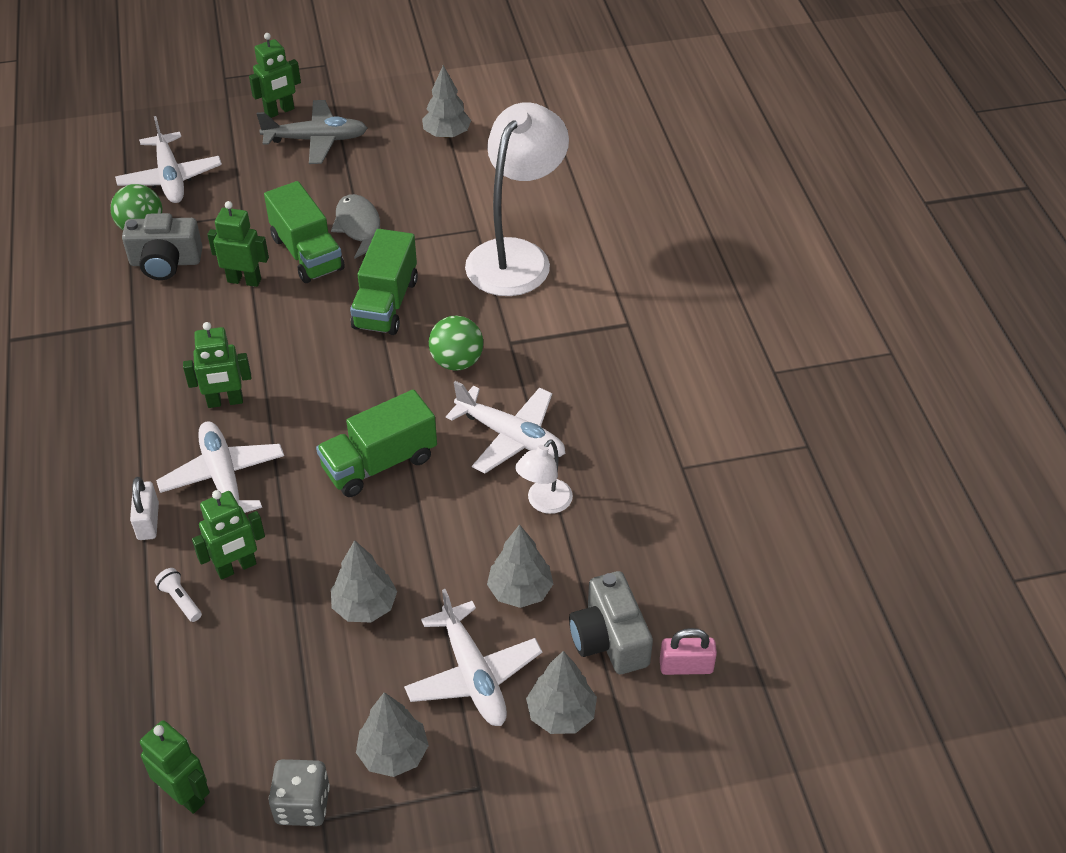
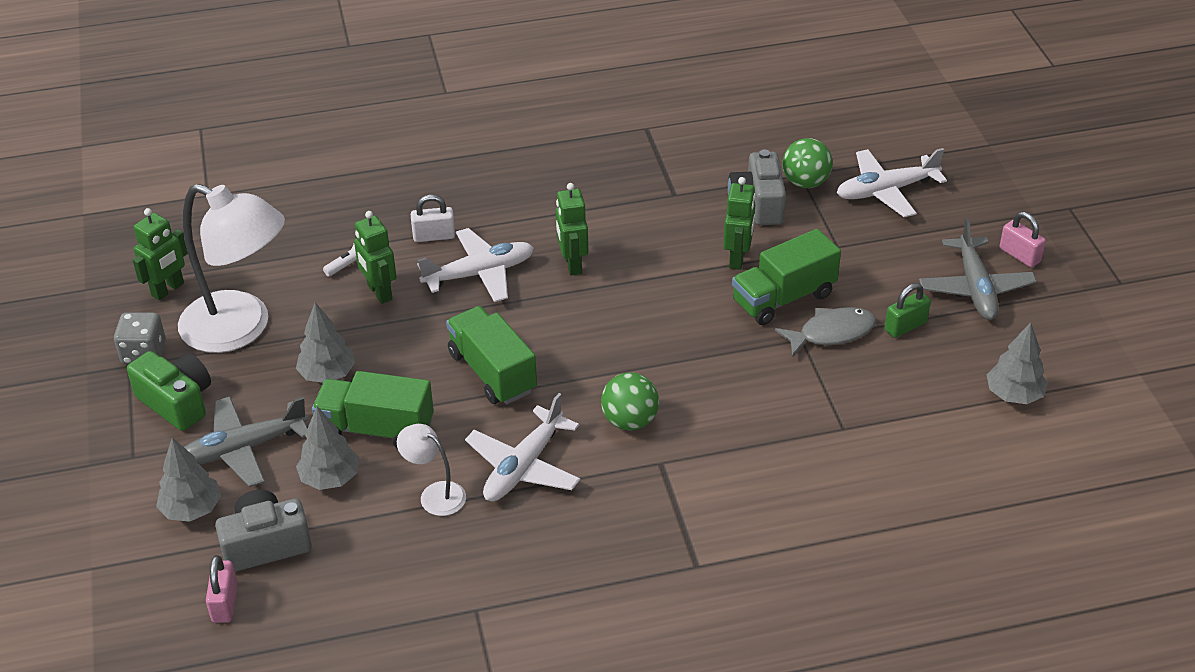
camera: 90 degrees right, 5 degrees down
green robot [249,33,301,118] -> pink padlock [1000,212,1046,267]
green truck [350,229,418,335] -> green truck moved to [312,371,434,449]
grey tree [356,692,429,777] -> green camera [127,351,211,431]
white plane [404,589,542,726] -> grey plane [184,396,309,487]
white lamp [465,102,569,296] -> white lamp moved to [178,184,285,353]
none -> green padlock [885,283,931,338]

